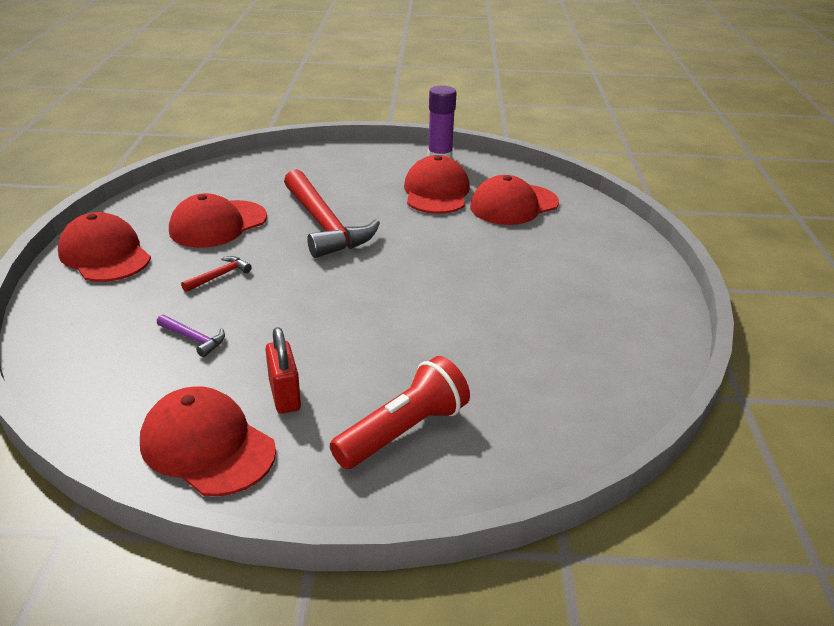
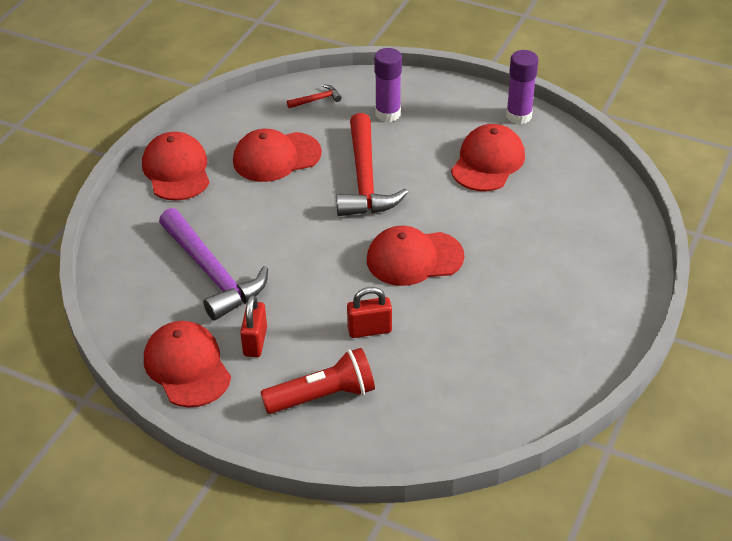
camera: 25 degrees right, 10 degrees up
purple hammer [157,314,225,357] -> purple hammer [159,208,268,321], size x2.44
red hammer [181,256,252,292] -> red hammer moved to [287,85,342,108]
red cap [470,175,559,225] -> red cap moved to [367,226,464,286]
none -> red padlock [347,287,392,338]
none -> purple glue stick [374,48,402,122]

